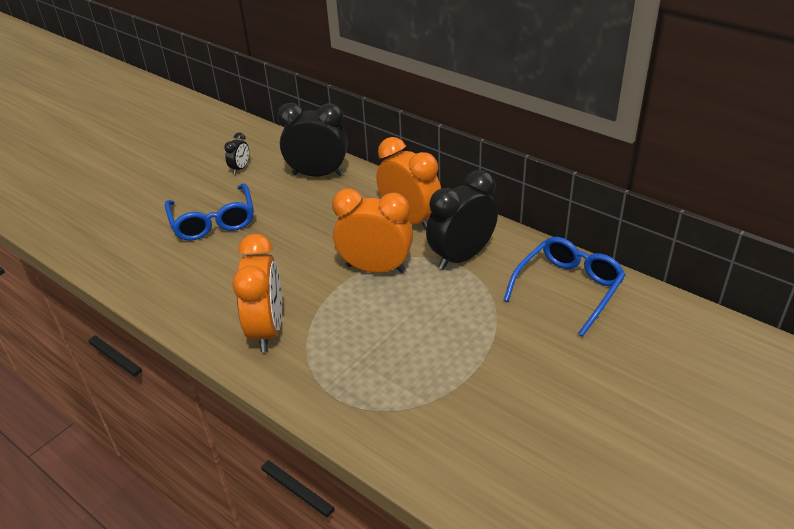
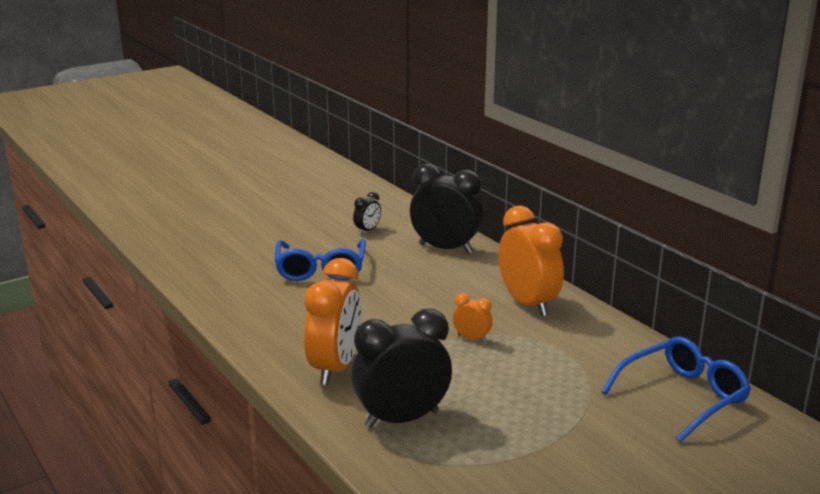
camera: 15 degrees right, 15 degrees down
orange clock [332,188,413,273] -> orange clock [453,293,493,343], size x0.47
black clock [426,170,498,270] -> black clock moved to [351,309,452,428]

